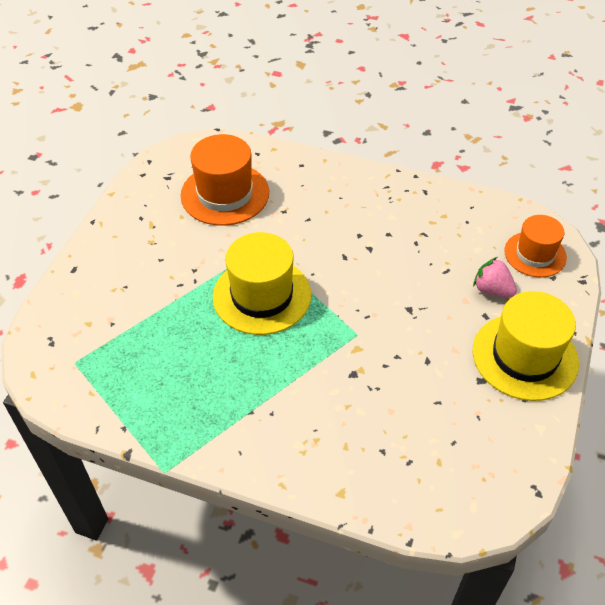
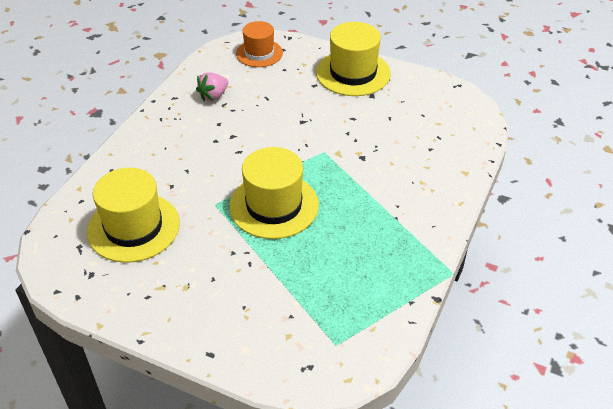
camera: 85 degrees left, 5 degrees down
orange hat [180,134,269,226] -> yellow hat [87,168,180,263]
pink strawberry [473,257,517,297] -> pink strawberry moved to [196,72,228,101]

